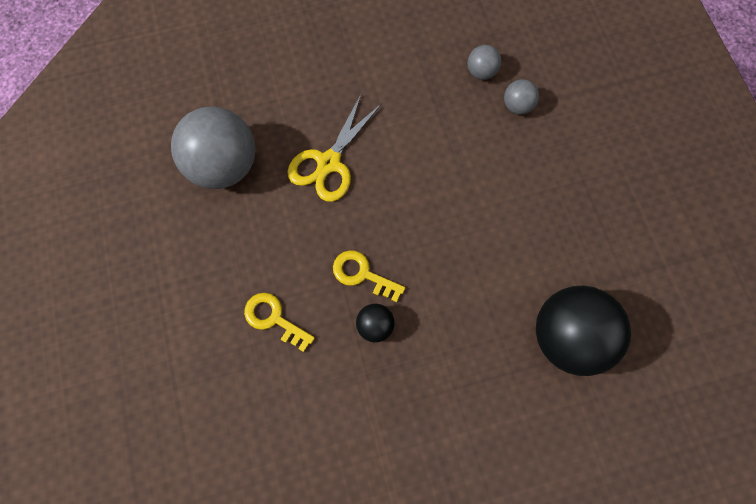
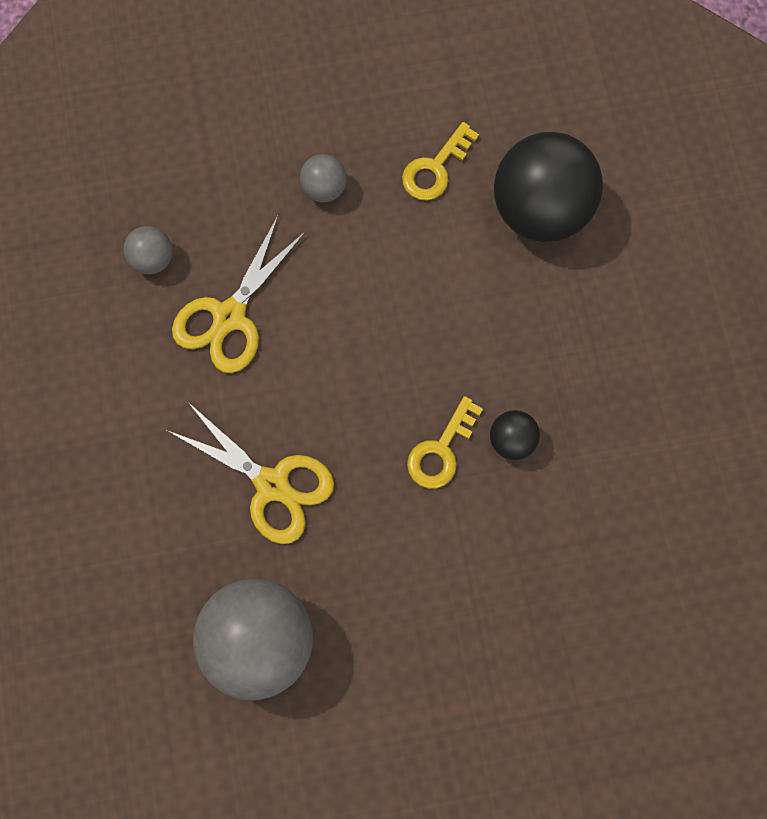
camera: 85 degrees left, 5 degrees up
yellow key [244,293,315,352] -> yellow key moved to [402,122,479,200]
grey ball [504,79,539,115] -> grey ball moved to [300,154,347,202]
none -> yellow scissors [172,216,306,373]

